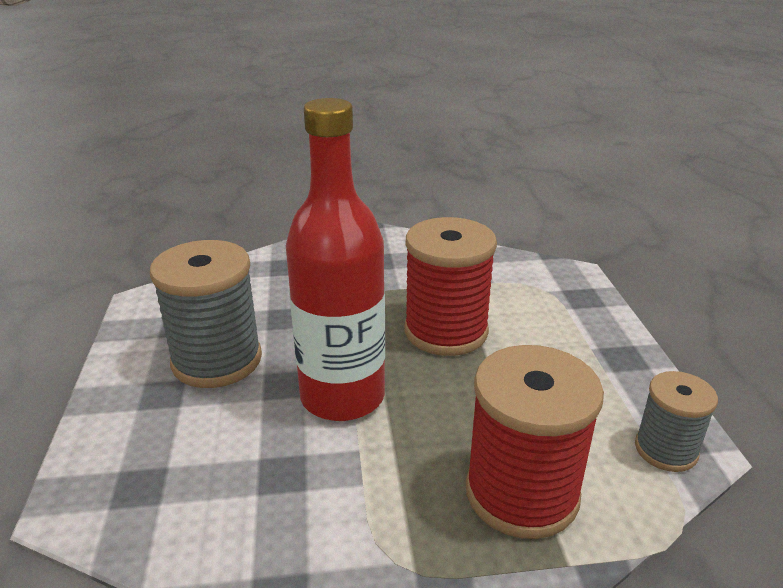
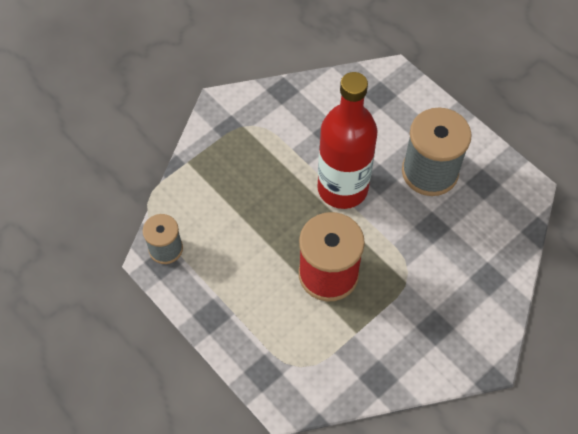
camera: 145 degrees right, 30 degrees up
red spool [466,345,604,539] -> none

